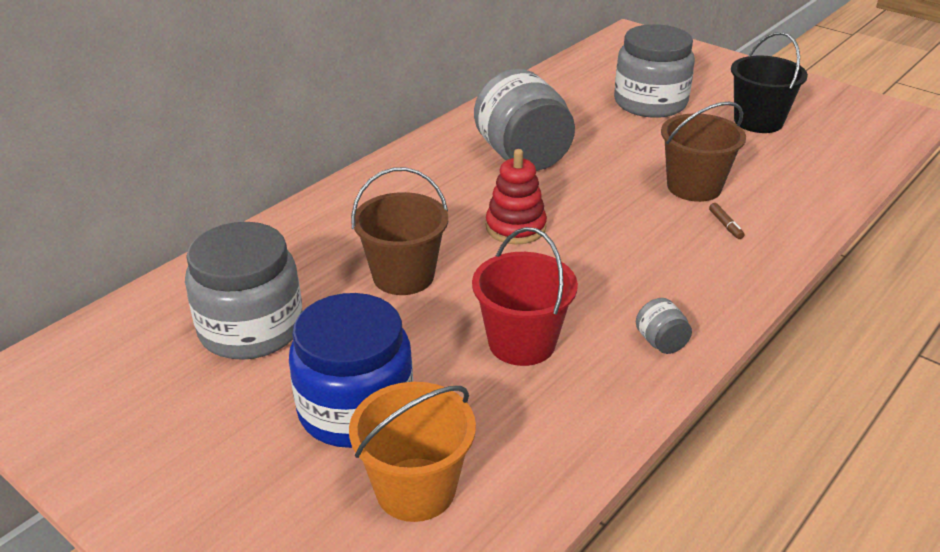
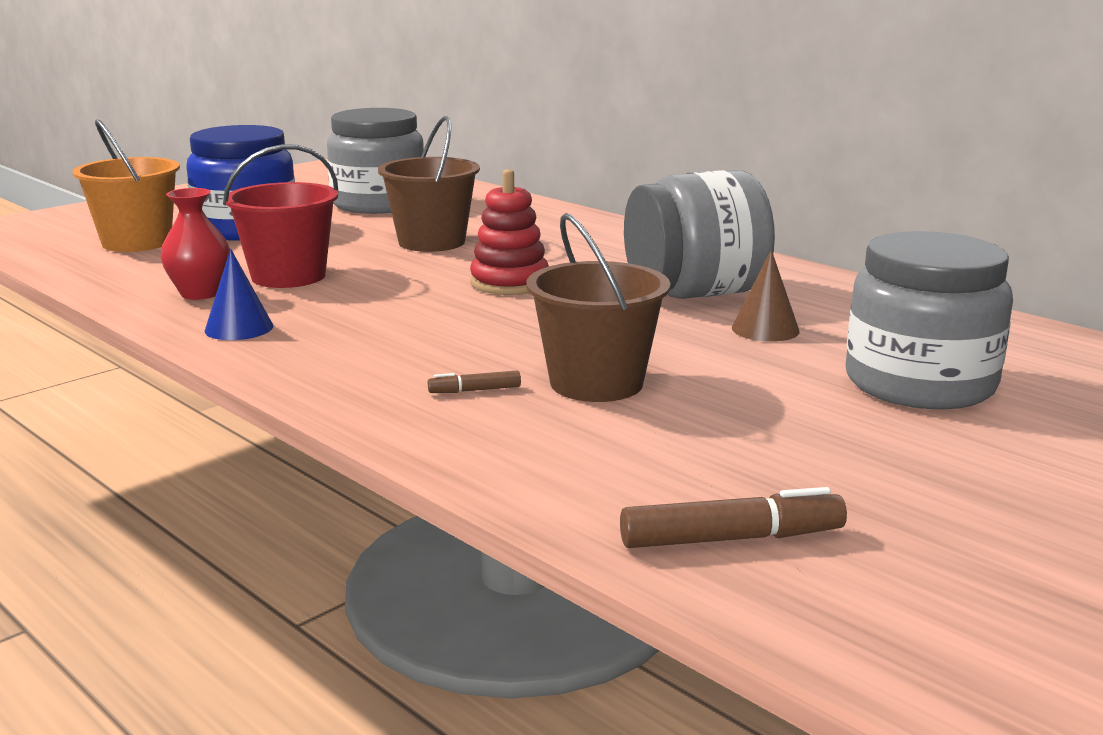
camera: 95 degrees right, 15 degrees down
grey jar [636,298,692,354] -> blue cone [205,249,273,340]
black bucket [731,32,808,133] -> none
none -> red vase [160,188,230,300]
none -> brown marker [620,487,847,548]
none -> brown cone [732,250,799,342]

